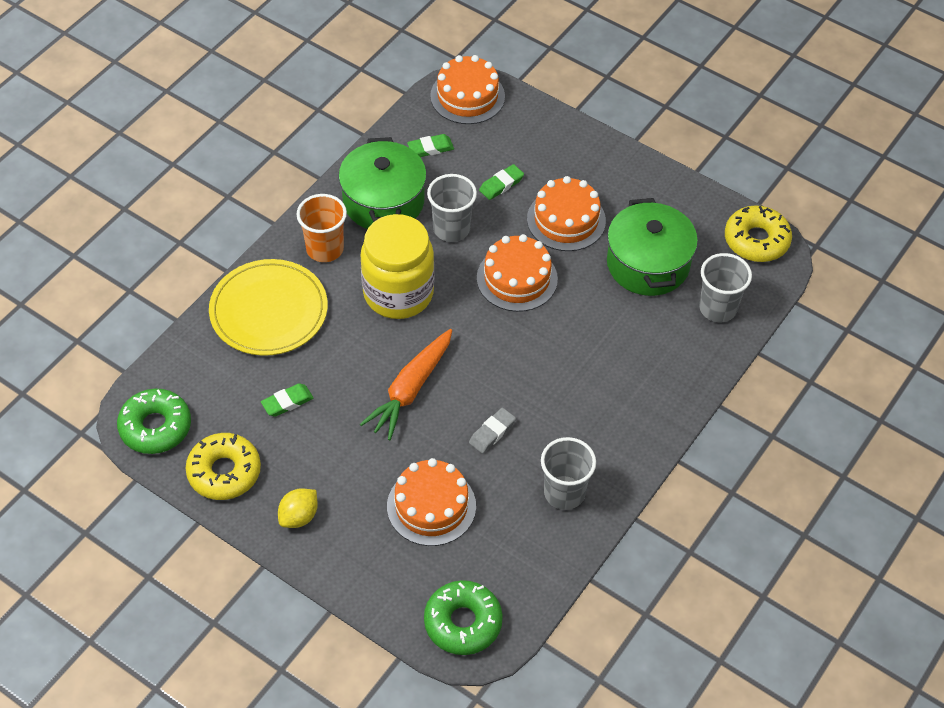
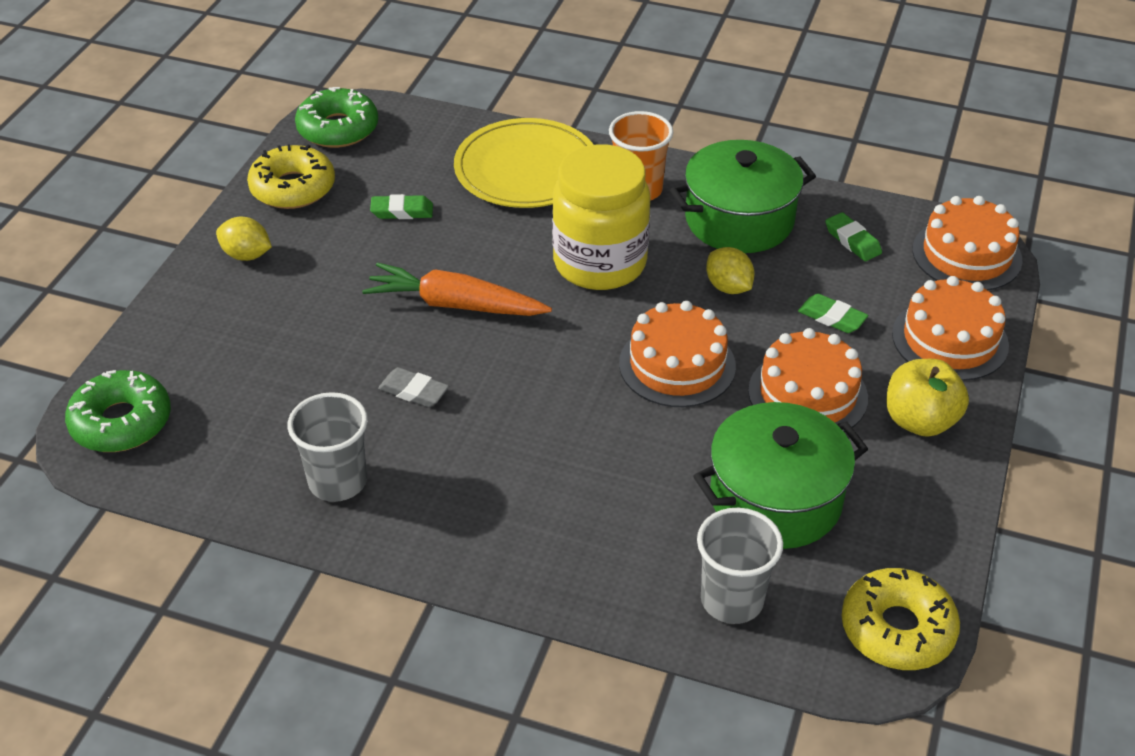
camera: 75 degrees right, 10 degrees down
green eraser [261,383,314,417] -> green eraser turned 45 degrees counterclockwise [370,194,433,219]
orange cake [387,458,476,546] -> orange cake moved to [892,276,1009,381]
grey cup [427,174,477,242] -> yellow lemon [706,247,755,294]
none -> yellow apple [886,359,969,437]

